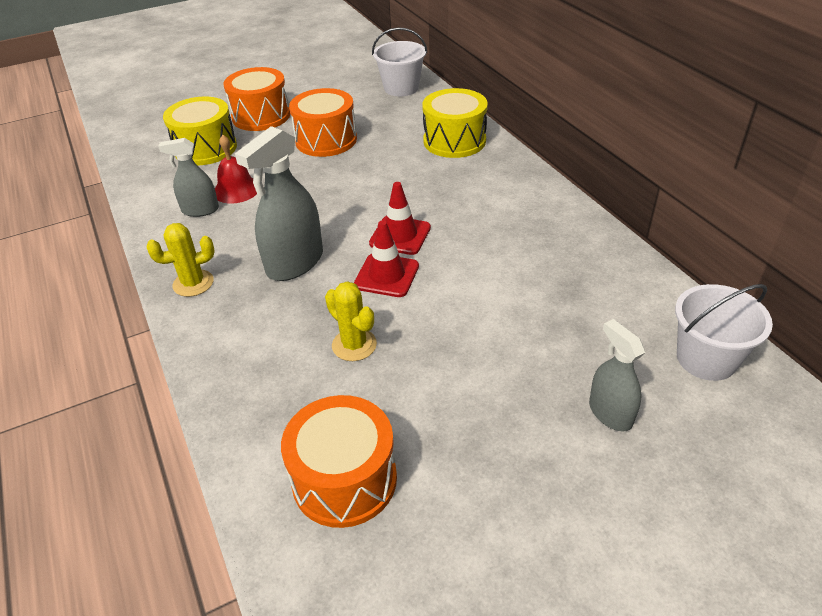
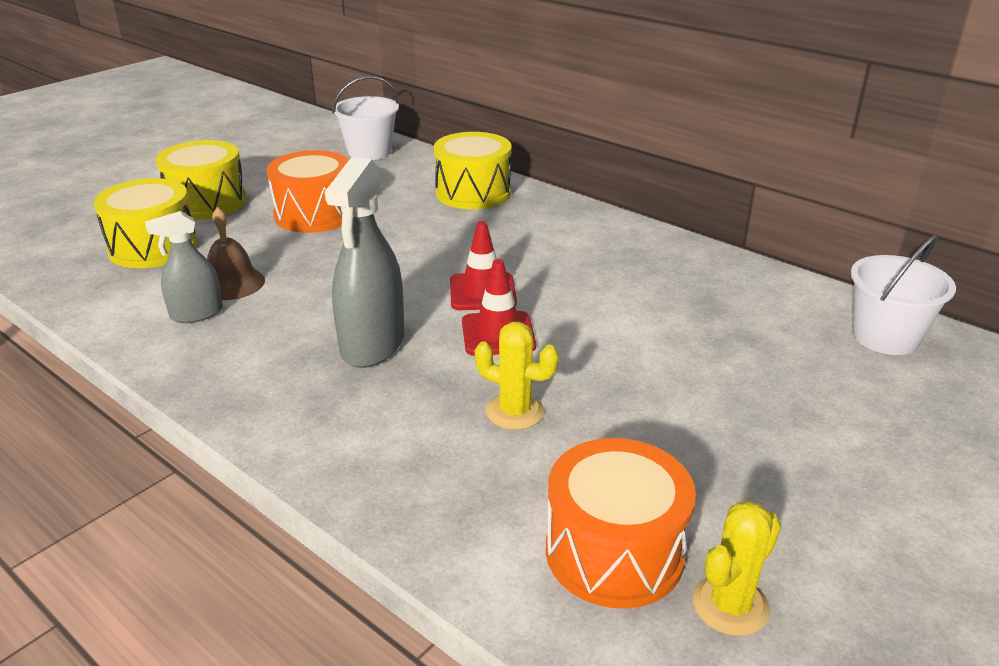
camera: 25 degrees left, 10 degrees down
yellow cactus [147,223,215,297] -> yellow cactus moved to [693,500,781,636]
red bell [215,135,257,204] -> brown bell [207,207,265,300]
orange drum [224,67,290,131] -> yellow drum [155,140,247,220]
grey spray bottle [589,319,645,431] -> none

